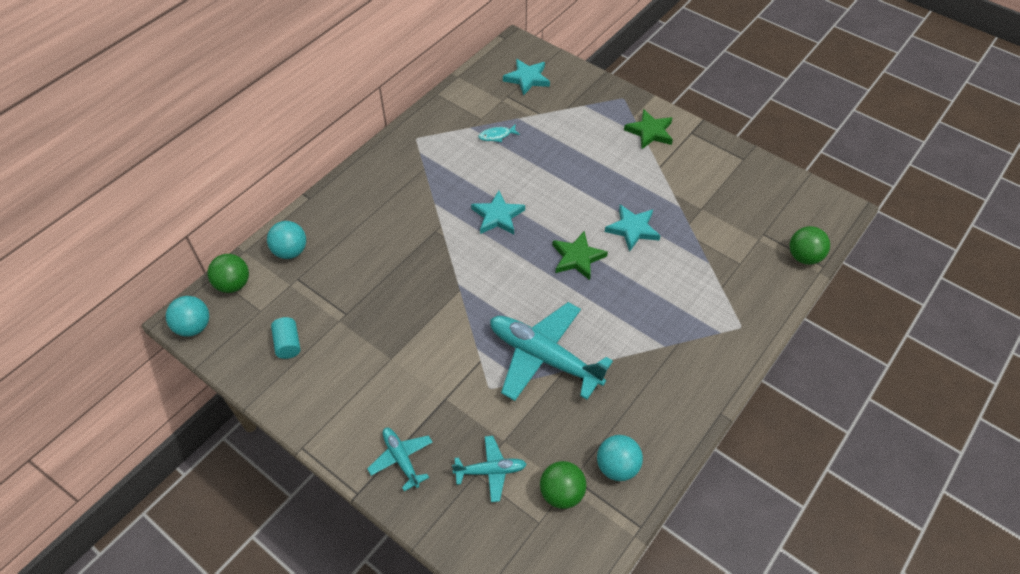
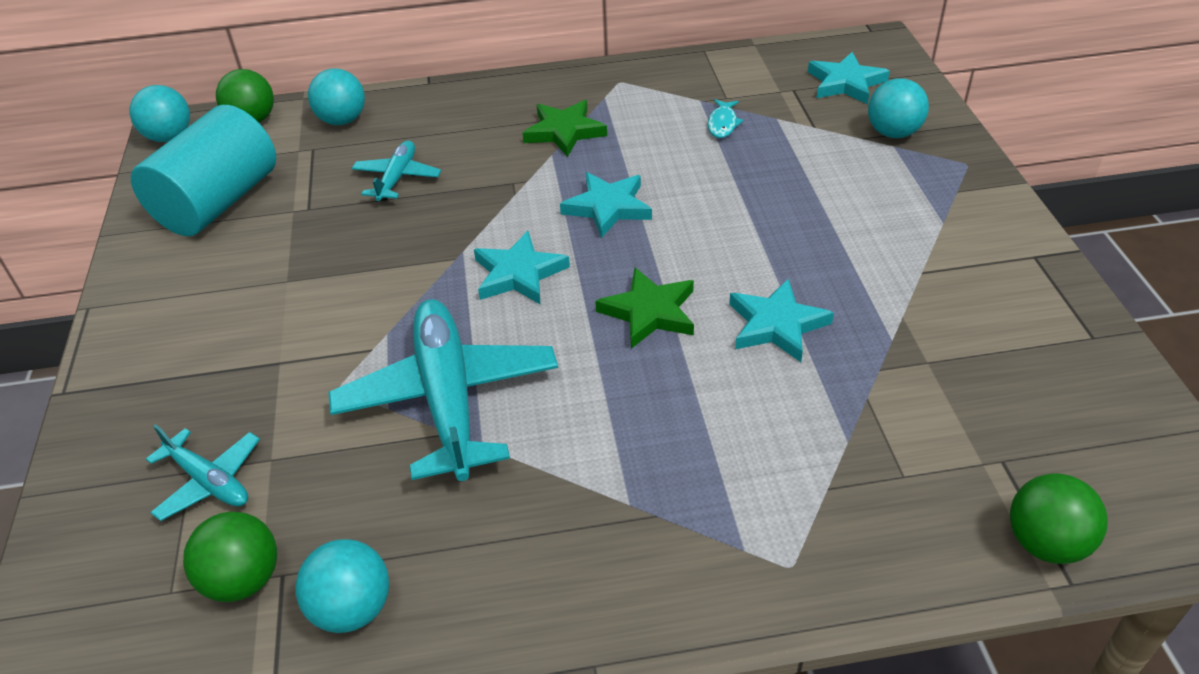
camera: 45 degrees right, 10 degrees down
turquoise cylinder [271,317,301,359] -> turquoise cylinder [131,105,276,236], size x2.27
turquoise plane [367,428,433,491] -> turquoise plane moved to [352,140,441,201]
turquoise fish [479,124,520,142] -> turquoise fish turned 105 degrees counterclockwise [708,99,743,138]
green star [624,109,673,149] -> green star moved to [523,100,607,157]
none -> turquoise star [474,231,570,304]
none -> turquoise ball [868,78,929,138]

